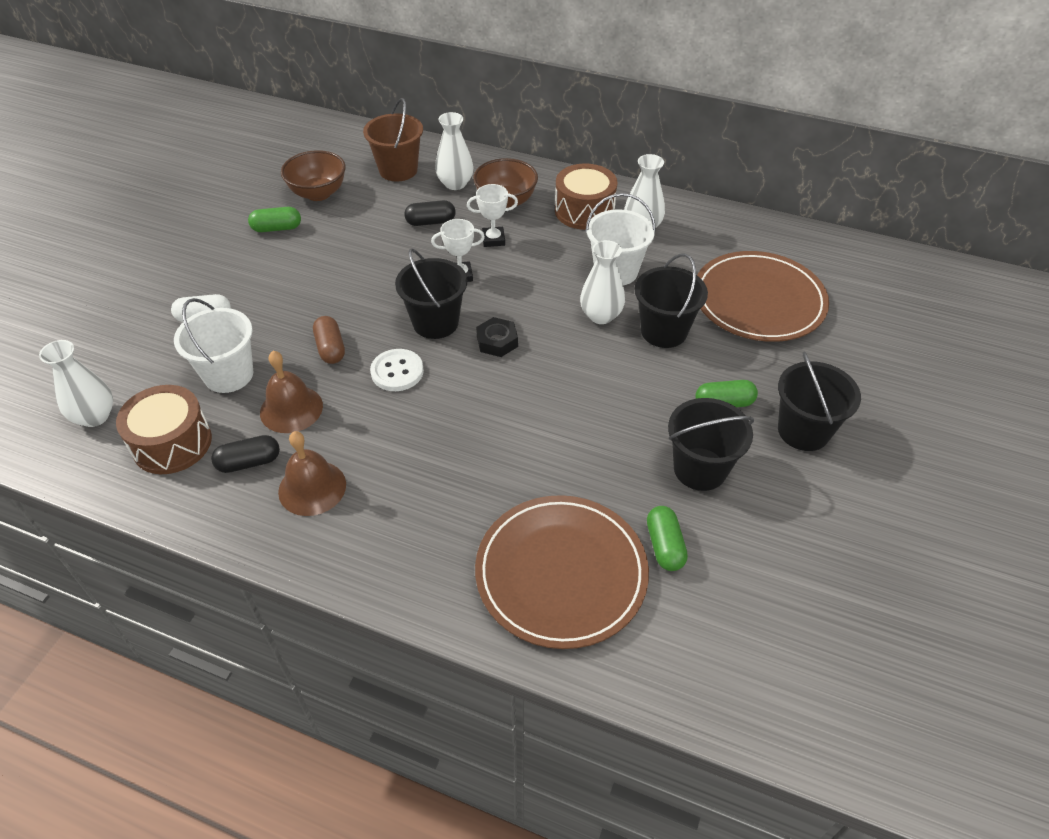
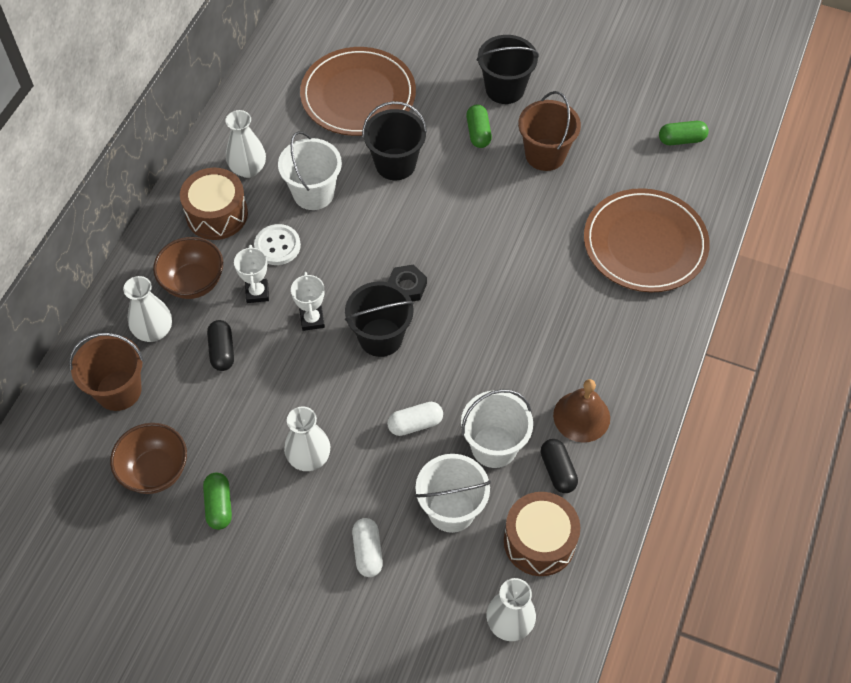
camera: 90 degrees left, 10 degrees up
brown bell [260,351,323,433] -> white bucket [461,389,533,468]
brown capsule [313,316,345,364] -> white capsule [387,402,443,436]
white button [370,349,424,391] -> white button moved to [254,224,301,265]
white vase [580,240,625,324] -> white vase moved to [284,406,330,471]
green capsule [647,506,688,571] -> green capsule moved to [659,121,709,145]
black bucket [668,398,754,491] -> brown bucket [518,91,581,171]

